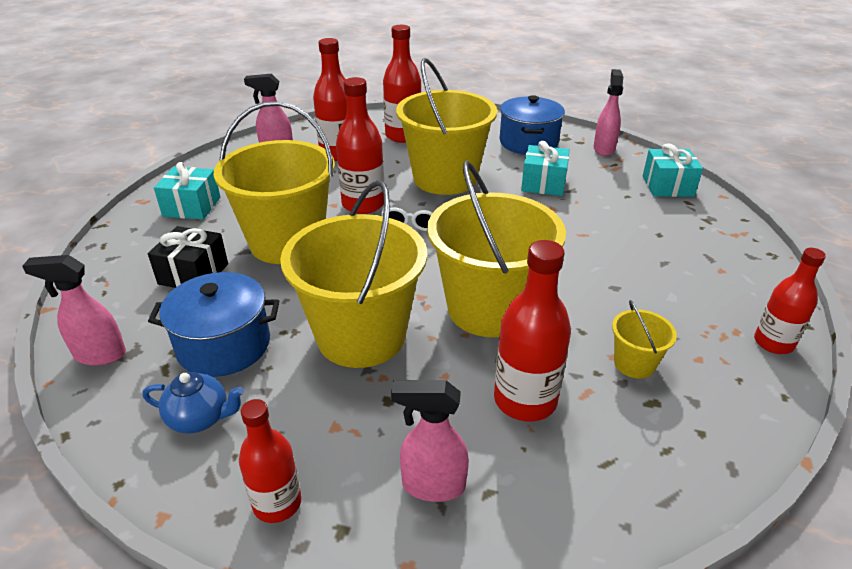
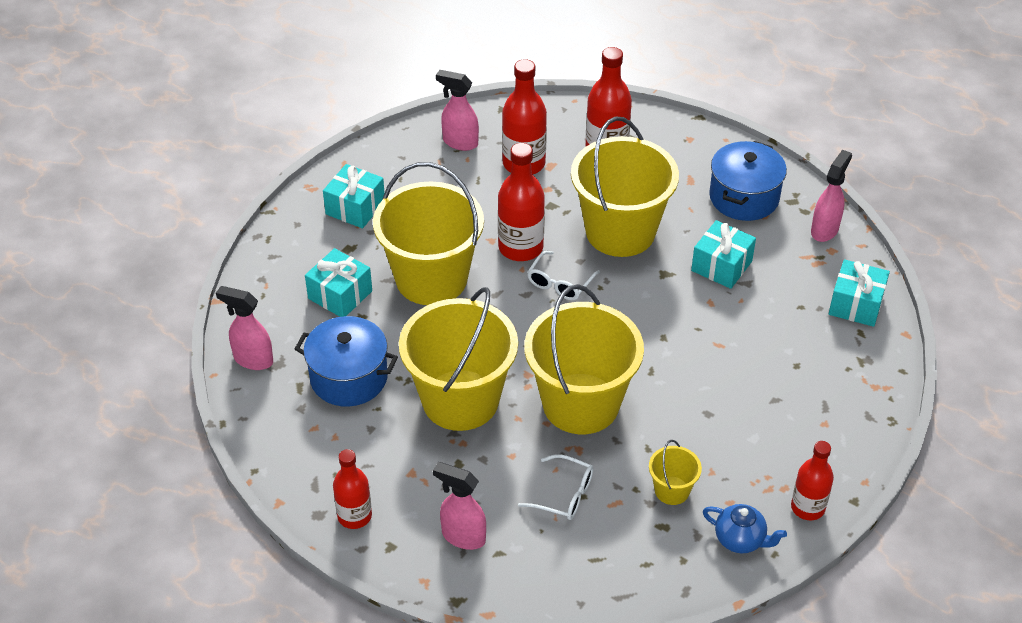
camera: 20 degrees right, 10 degrees up
blue teapot [143,372,244,433] -> blue teapot moved to [703,504,787,553]
black gift [148,226,228,288] -> turquoise gift [305,248,372,317]
red bottle [494,240,571,421] -> white glasses [518,454,594,520]

